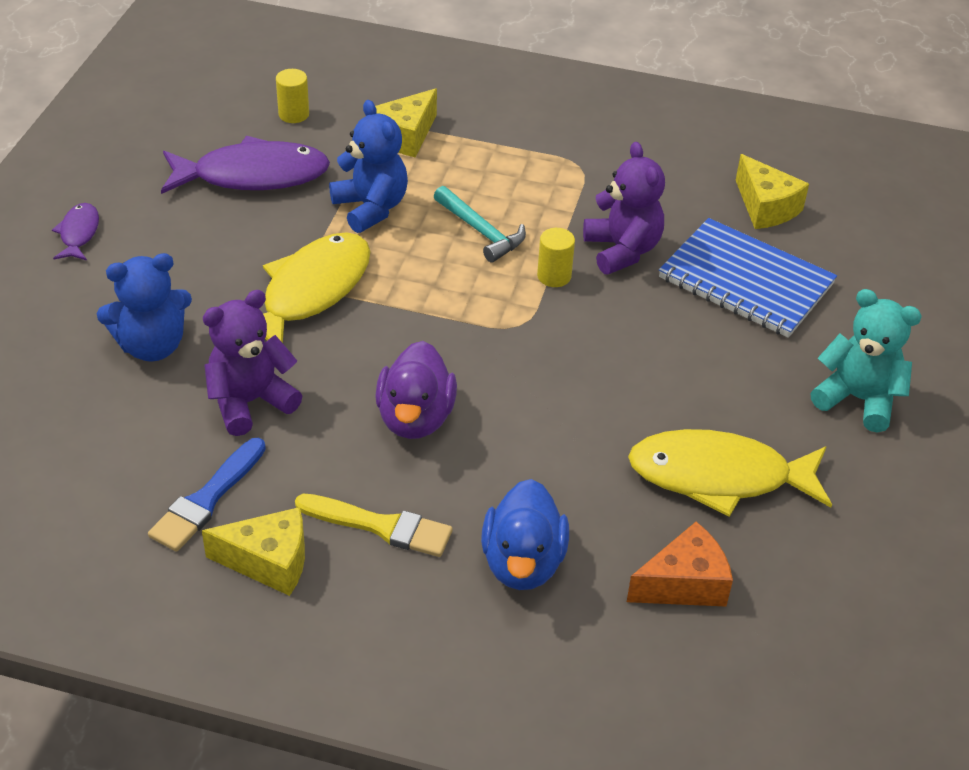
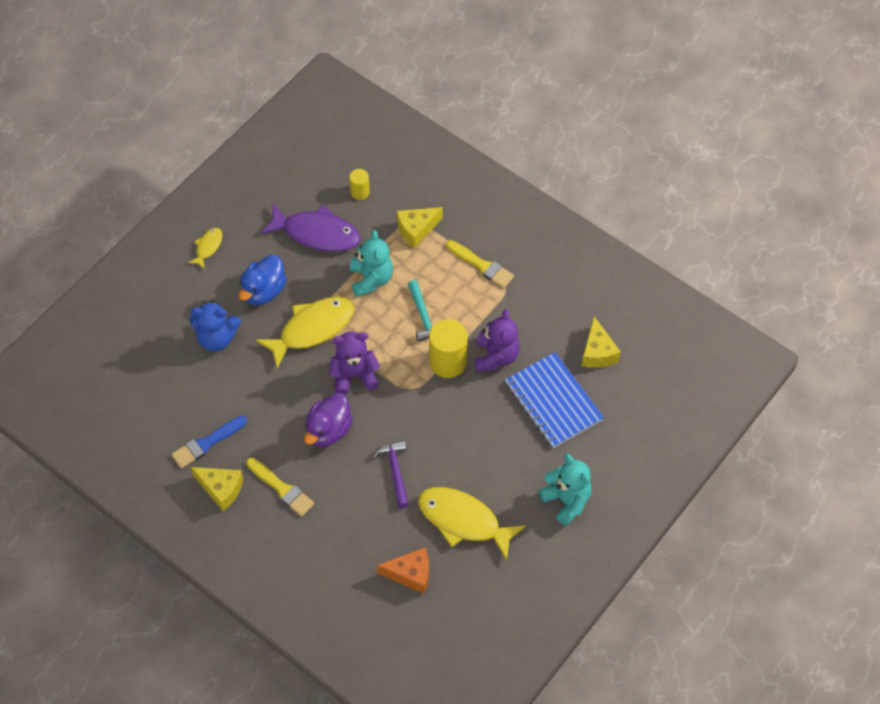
camera: 25 degrees right, 15 degrees up
purple fish [52,203,99,260] -> yellow fish [188,228,222,269]
purple teddy bear [203,290,302,436] -> purple teddy bear moved to [329,331,380,395]
blue teddy bear [329,100,408,233] -> turquoise teddy bear [350,230,393,297]
blue duck [481,479,569,590] -> blue duck moved to [239,255,287,305]
yellow cylinder [537,228,575,287] -> yellow cylinder [429,319,468,378], size x1.87
none -> purple hammer [372,440,409,508]
none -> yellow brush [446,240,514,288]

